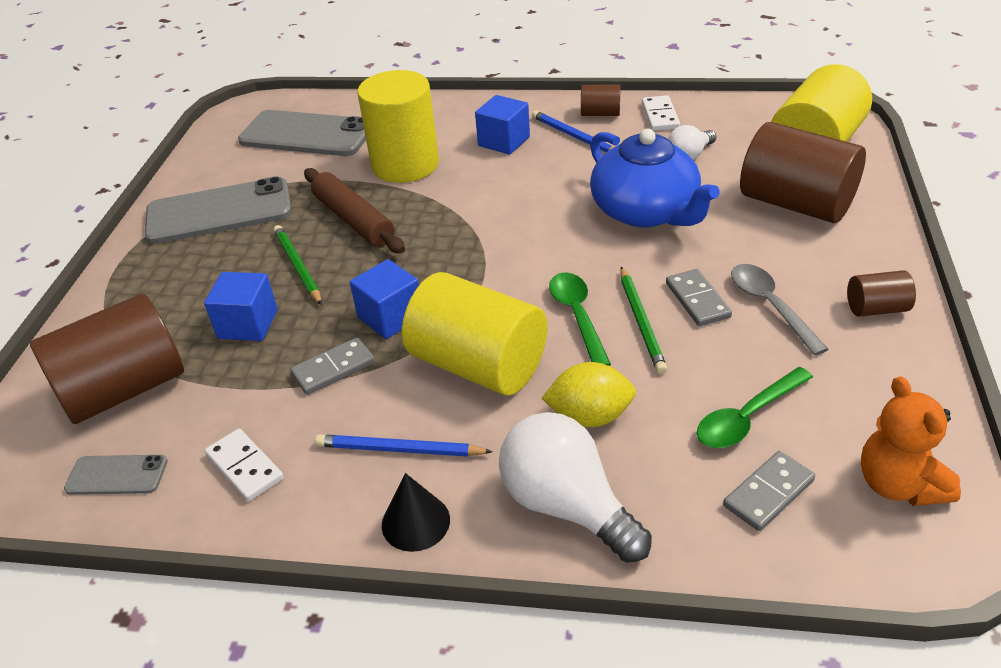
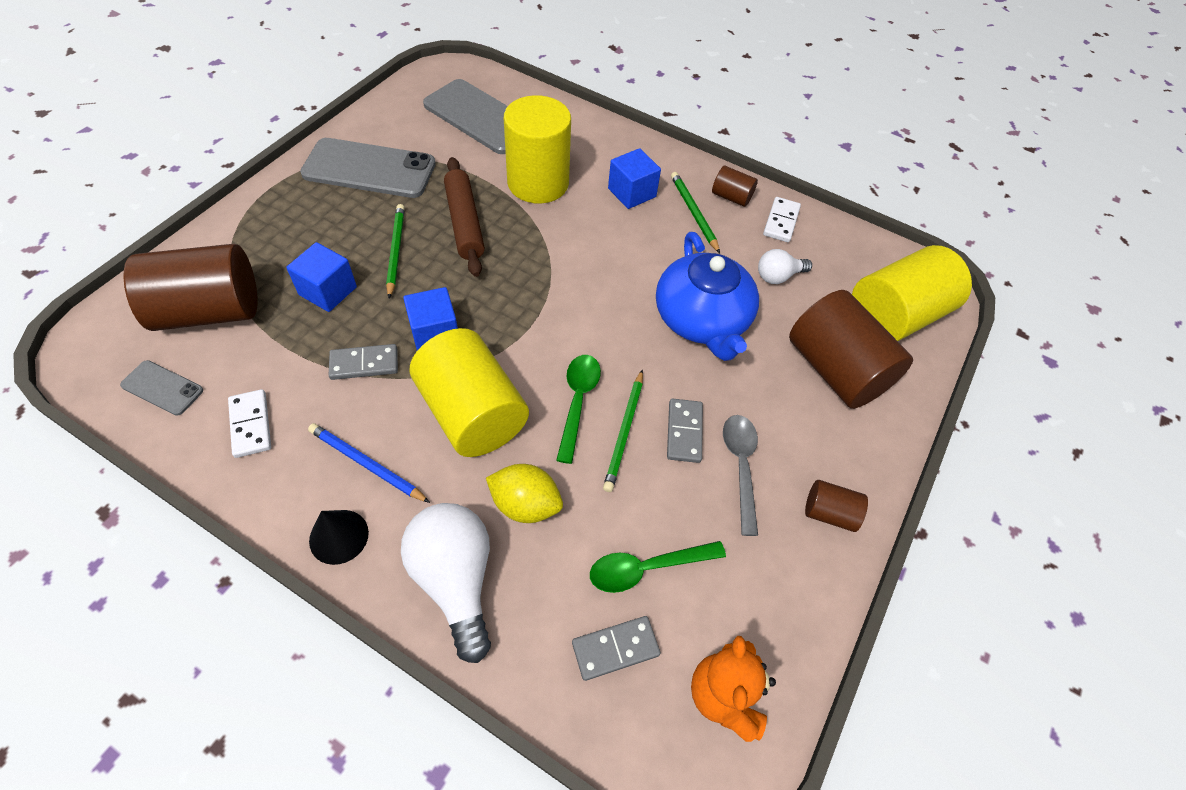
camera: 15 degrees right, 15 degrees up
blue pencil [532,110,614,152] -> green pencil [671,172,720,253]

